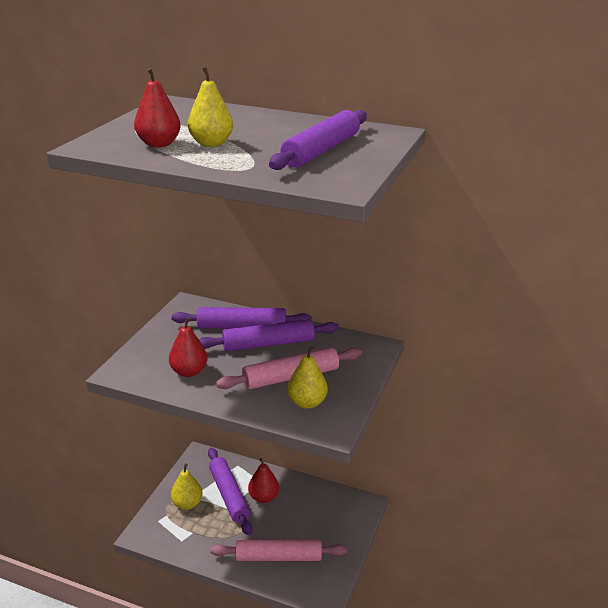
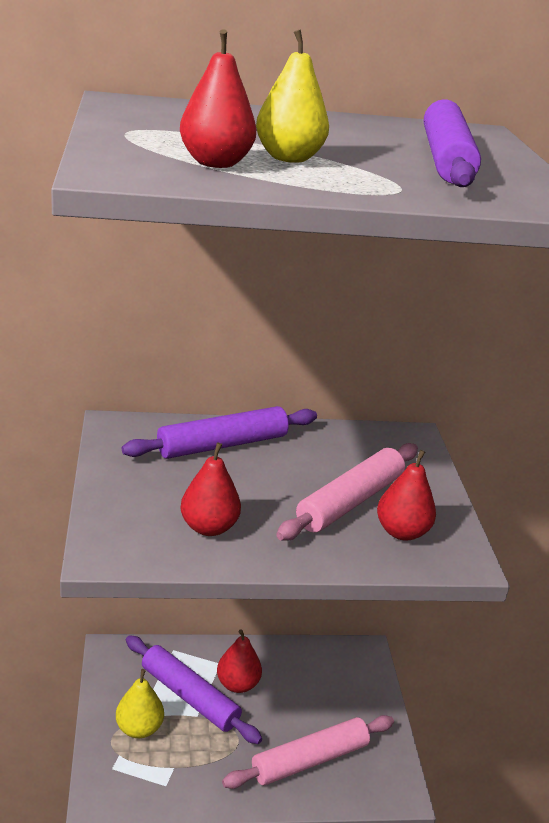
camera: 30 degrees left, 0 degrees up
purple rolling pin [199,319,339,351] -> none
yellow pear [287,346,328,409] -> red pear [377,450,436,541]

